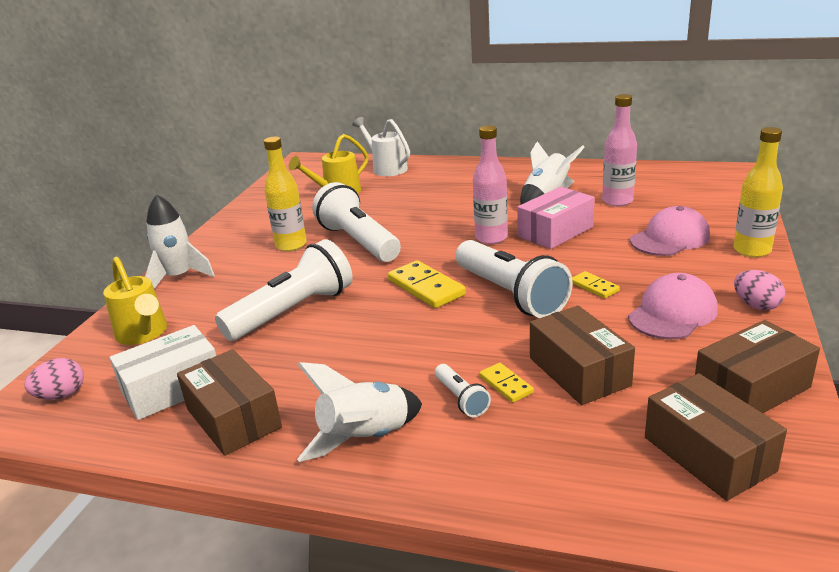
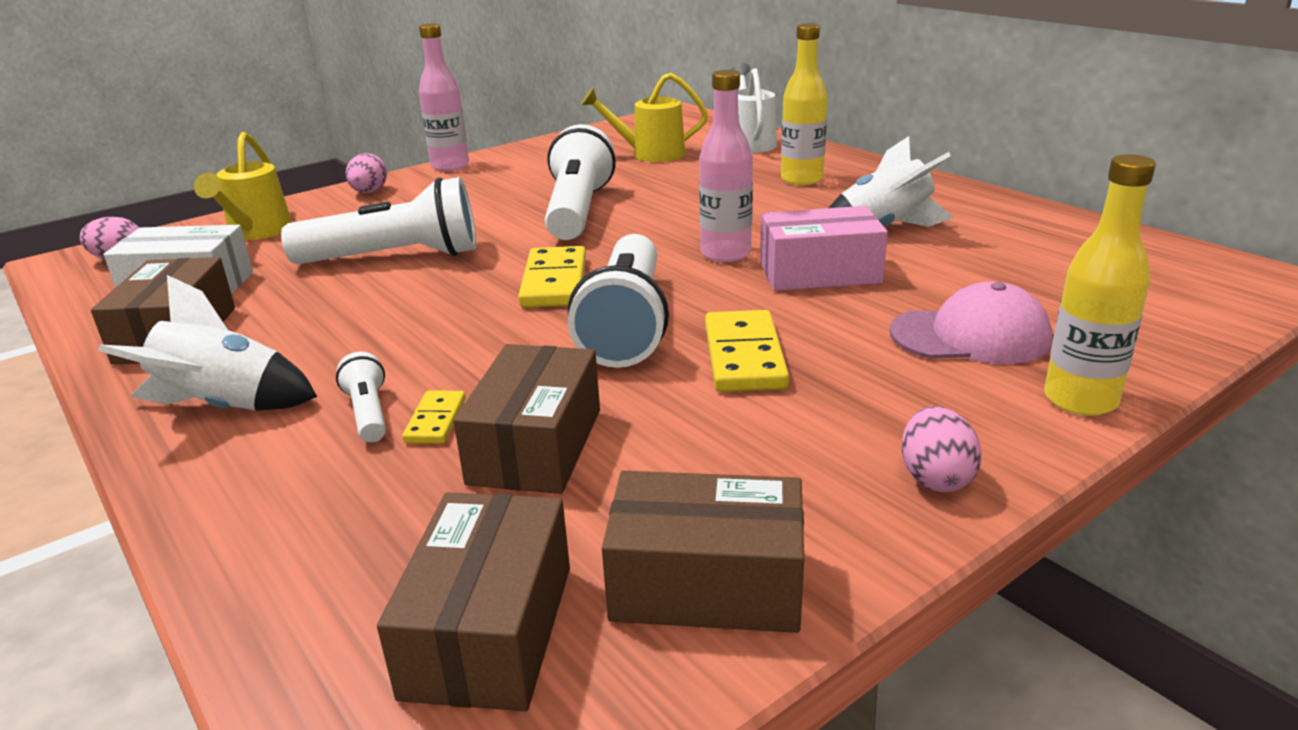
camera: 35 degrees right, 0 degrees up
white rocket [145,194,215,289] -> pink egg [346,153,387,193]
yellow bottle [264,137,307,251] -> yellow bottle moved to [781,24,828,186]
white flashlight [435,364,491,417] -> white flashlight turned 150 degrees clockwise [336,352,386,442]
yellow domino [572,271,620,299] -> yellow domino [705,310,789,392], size x1.81
pink bottle [602,94,637,206] -> pink bottle moved to [419,23,469,171]
pink cap [628,273,718,339] -> none

